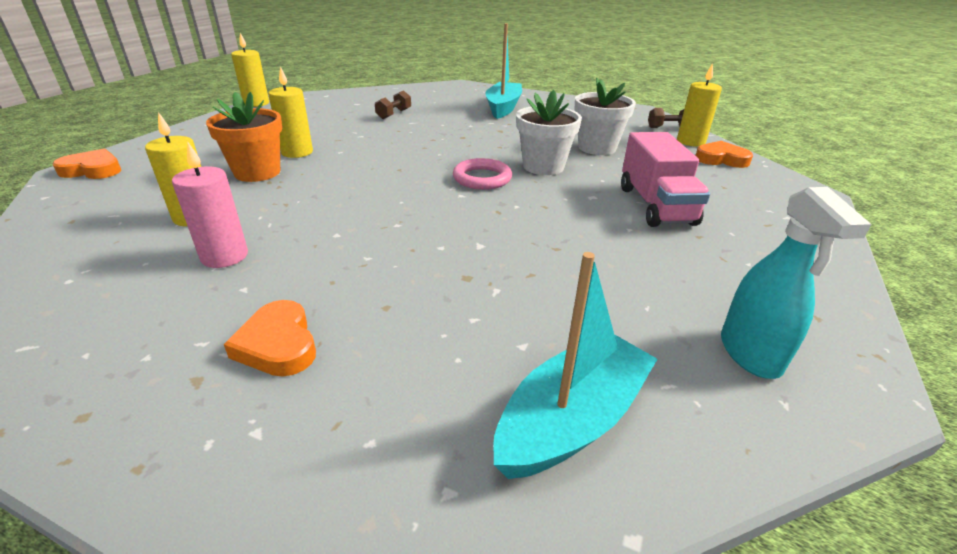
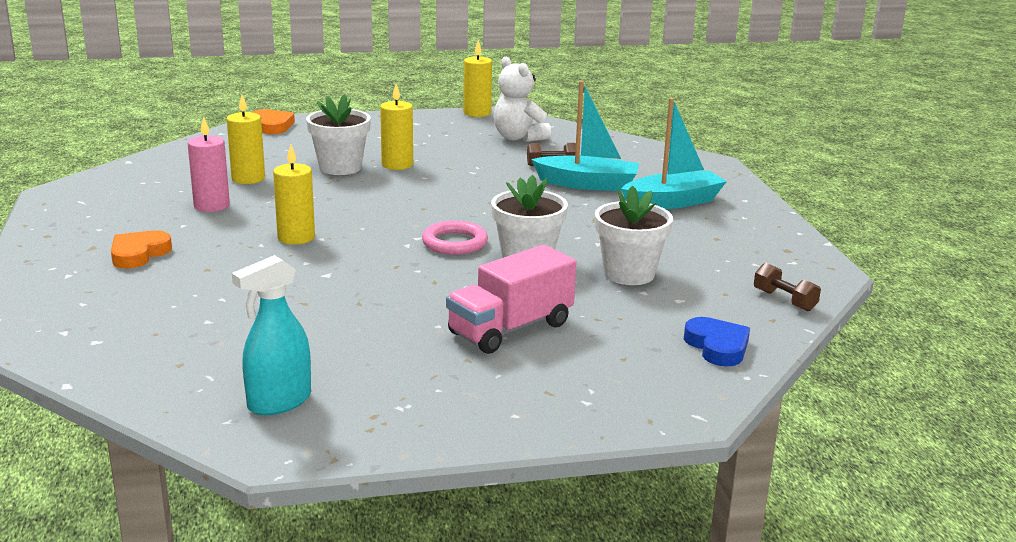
camera: 55 degrees right, 10 degrees down
orange flower pot [206,92,282,182] -> white flower pot [306,94,371,175]
turquoise boat [493,252,657,479] -> turquoise boat moved to [531,81,639,191]
yellow candle [677,63,722,146] -> yellow candle moved to [273,145,315,245]
orange heart [695,141,753,168] -> blue heart [684,317,750,366]
none -> white teddy bear [493,56,551,142]

